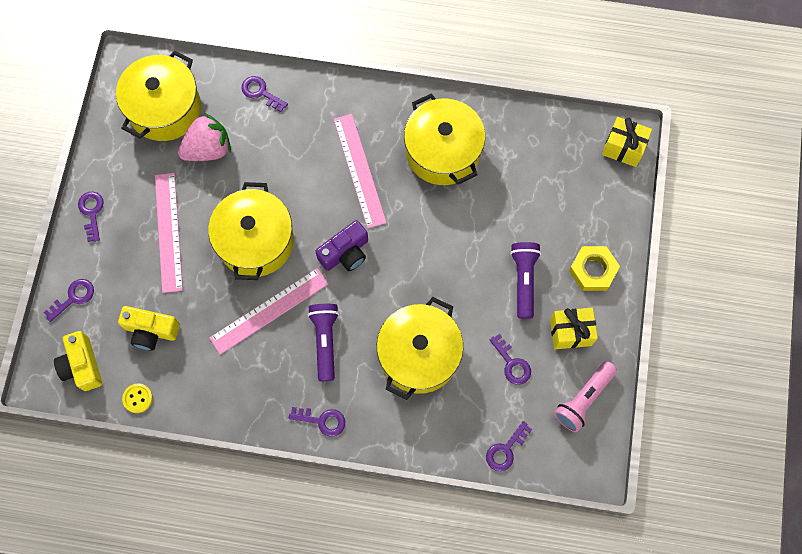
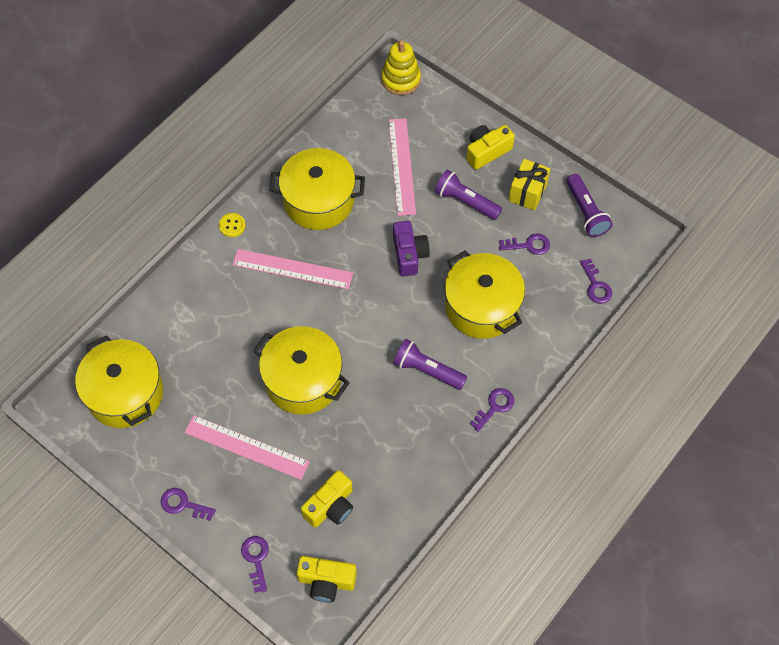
camera: 60 degrees left, 10 degrees down
yellow button [122,383,153,413] -> yellow button moved to [219,213,245,237]
pink strawberry [178,113,231,161] -> none
pink ruler [209,268,329,355] -> pink ruler moved to [388,118,416,216]
purple key [242,76,288,112] -> none
purple camera [315,220,368,271] -> purple camera moved to [393,221,430,277]
pink flashlight [554,361,617,432] -> purple flashlight [567,174,613,237]
yellow nut [569,246,620,291] -> yellow camera [466,125,515,170]
yellow gift [602,117,652,167] -> yellow stacking toy [381,40,421,95]

